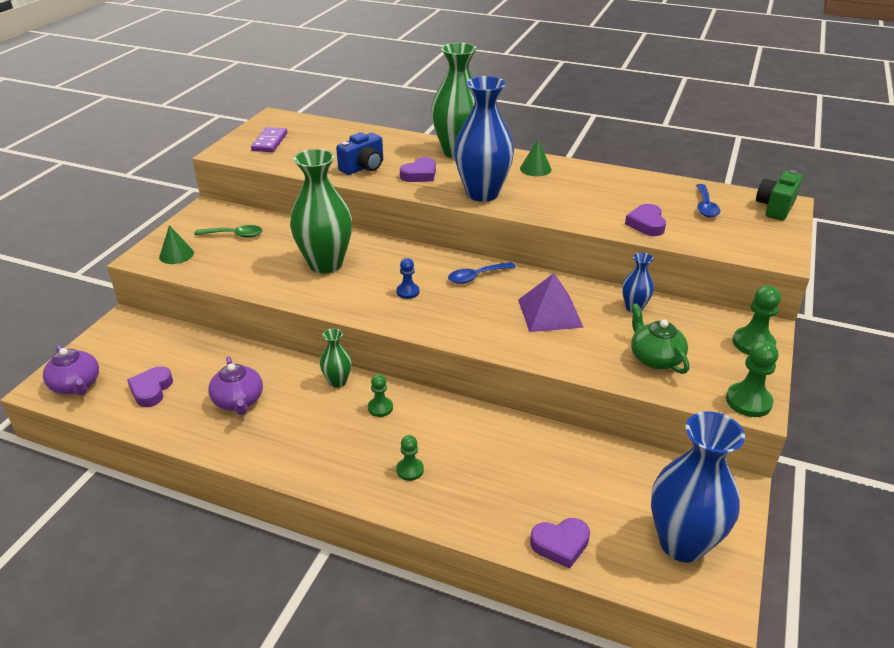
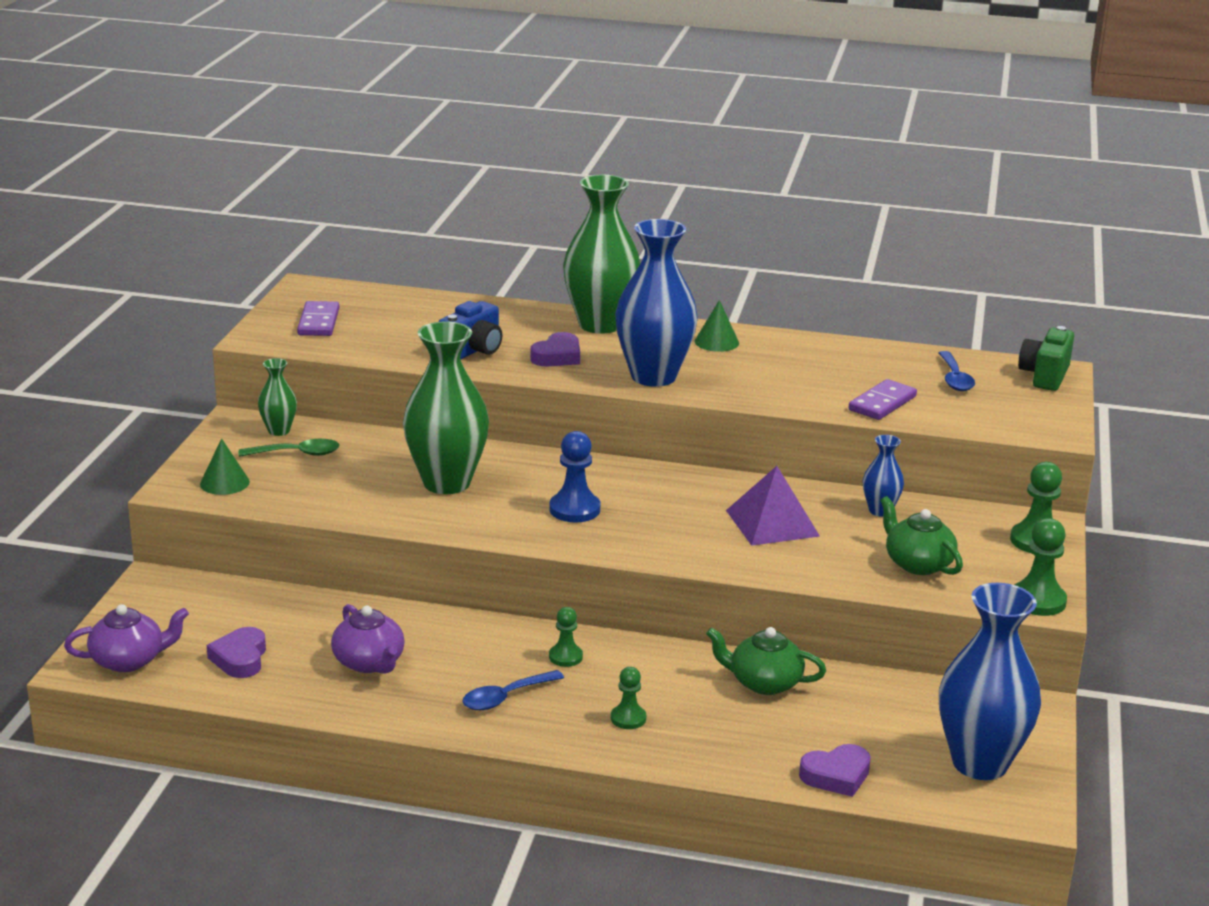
camera: 10 degrees left, 10 degrees down
purple teapot [43,345,99,396] -> purple teapot turned 60 degrees counterclockwise [64,604,189,672]
green vase [320,328,352,388] -> green vase moved to [258,358,297,436]
blue pawn [396,258,420,299] -> blue pawn [549,431,600,522], size x1.60
blue spoon [448,262,516,284] -> blue spoon moved to [463,670,564,710]
purple heart [625,204,666,236] -> purple domino [848,379,917,420]
none -> green teapot [706,627,826,695]

